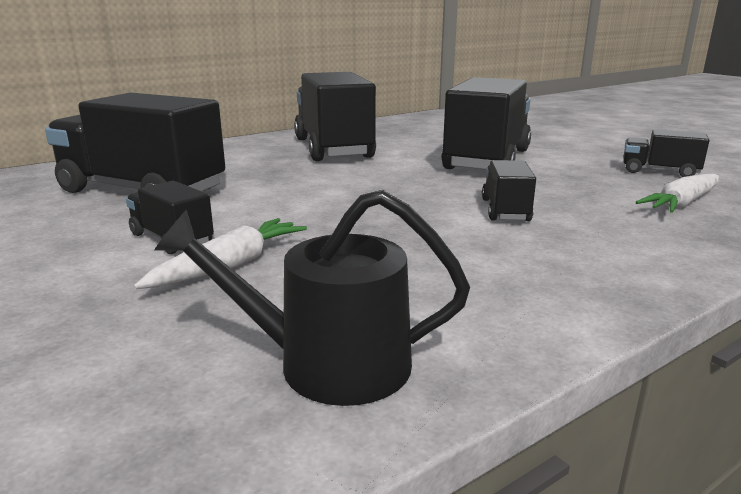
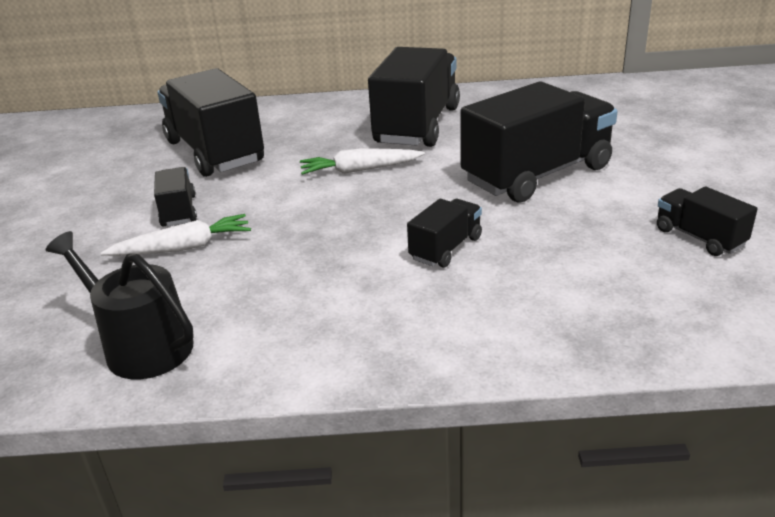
camera: 35 degrees right, 10 degrees up
white carrot [636,173,719,213] -> white carrot moved to [300,148,425,175]

